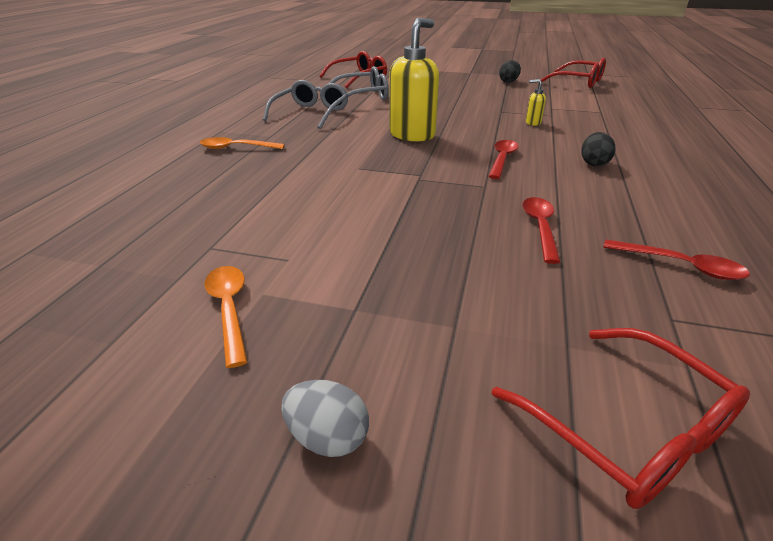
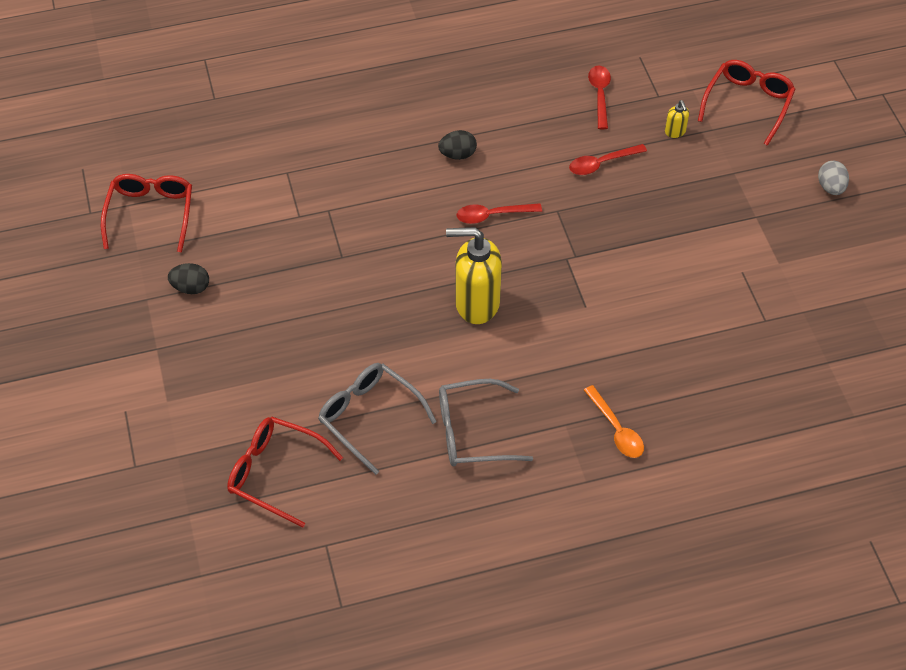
camera: 120 degrees left, 20 degrees up
orange spoon [204,266,247,368] -> none
yellow soap dispenser [526,79,546,126] -> yellow soap dispenser moved to [665,100,689,138]

